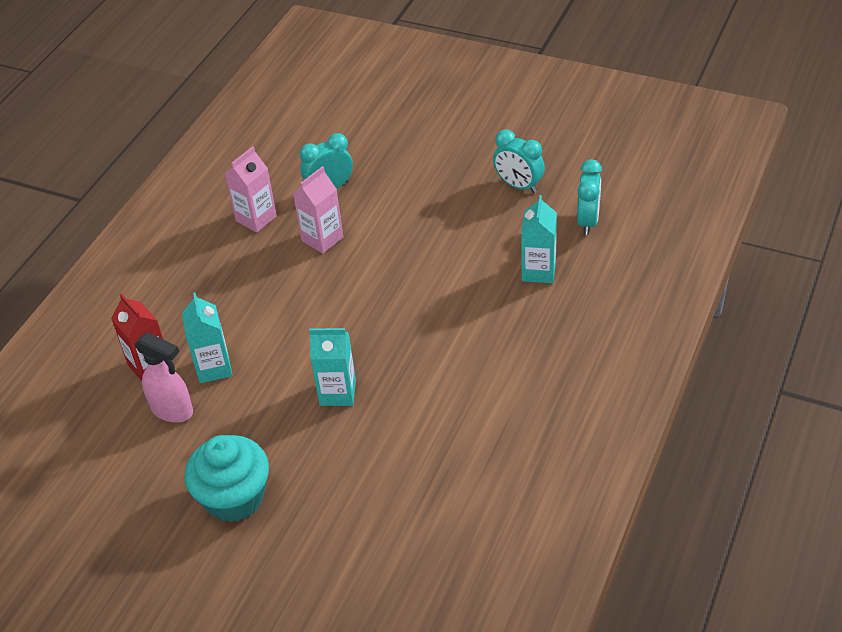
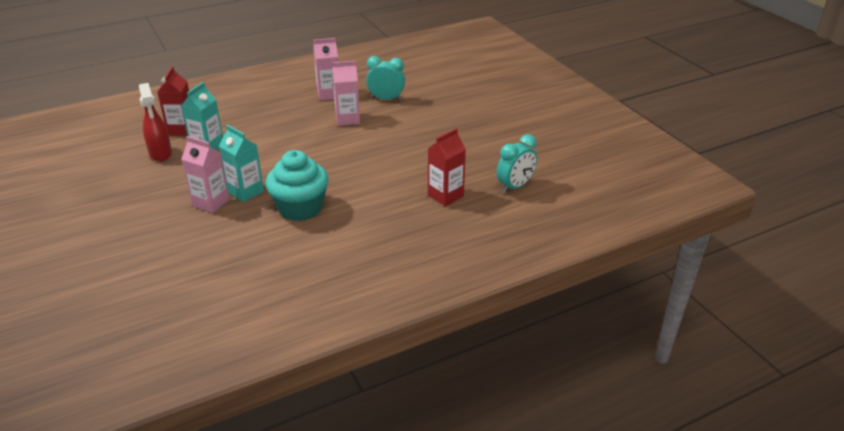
camera: 35 degrees right, 10 degrees down
pink spray bottle [135,332,193,423] -> red spray bottle [139,83,172,162]
turquoise cupcake [184,435,269,522] -> turquoise cupcake moved to [266,150,329,221]
turquoise clock [493,130,545,193] -> none
turquoise carton [521,195,557,283] -> red carton [428,128,466,206]
none -> pink carton [181,136,229,213]

